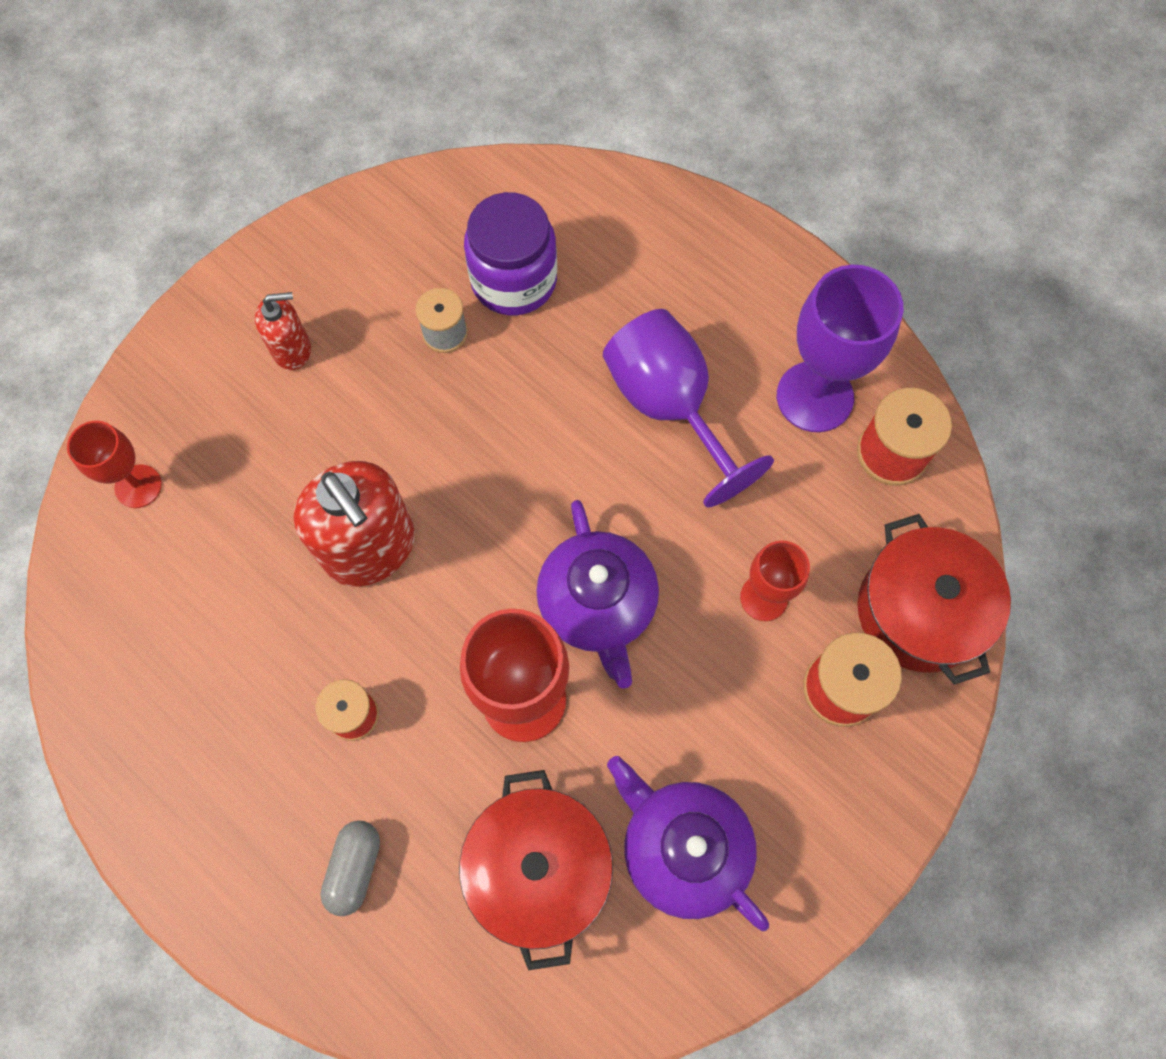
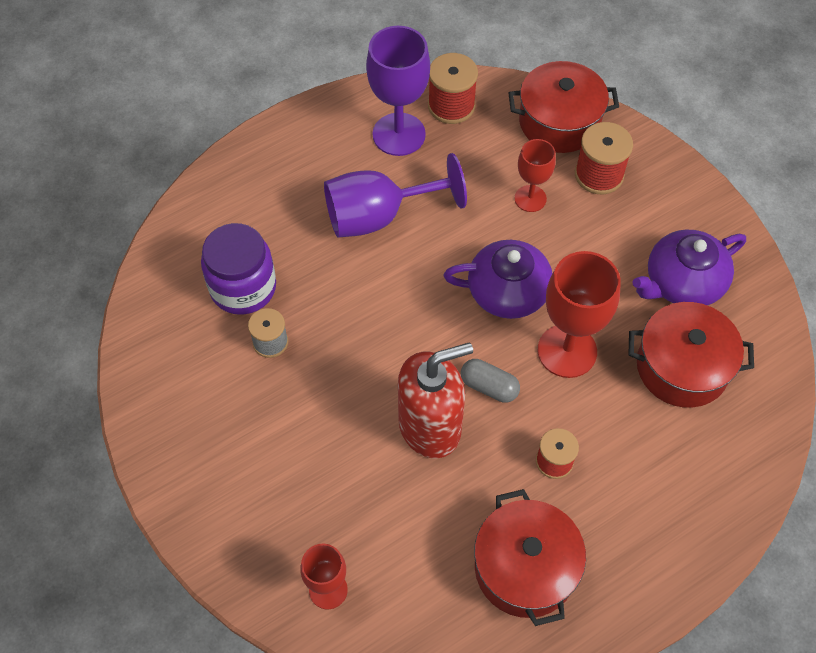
camera: 75 degrees left, 10 degrees down
red soap dispenser [255,292,311,370] -> none
grey capsule [320,820,380,916] -> grey capsule moved to [461,359,520,402]
none -> red pot [474,489,586,626]

